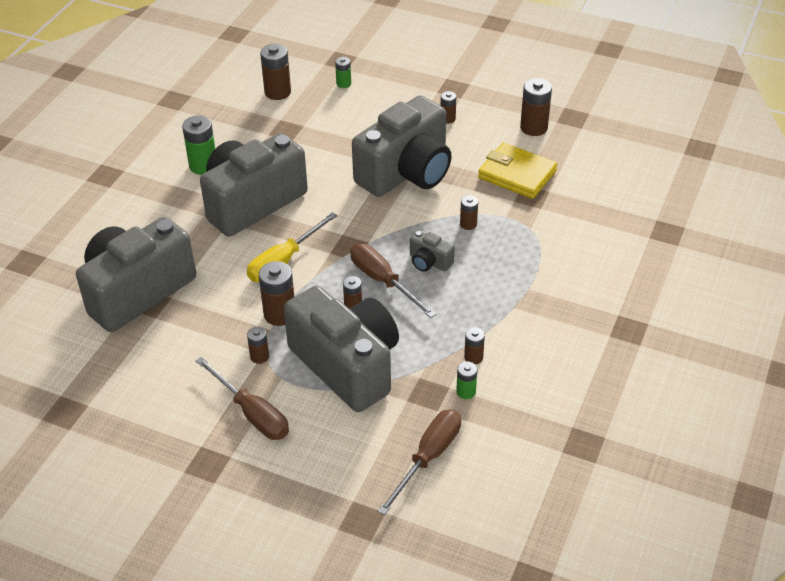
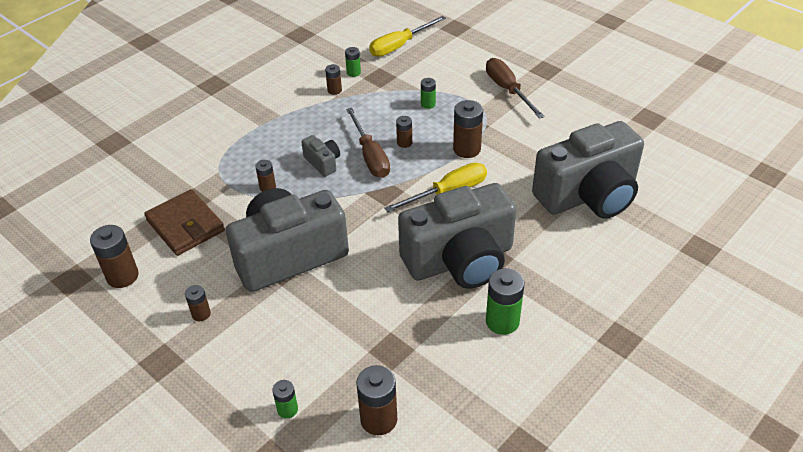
camera: 160 degrees left, 0 degrees up
brown battery [247,327,269,364] -> none
grey camera [284,286,399,412] -> green battery [421,78,436,109]
brown screwdriver [378,409,461,515] -> yellow screwdriver [369,16,446,57]
yellow wallet [478,143,557,199] -> brown wallet [144,189,225,256]

